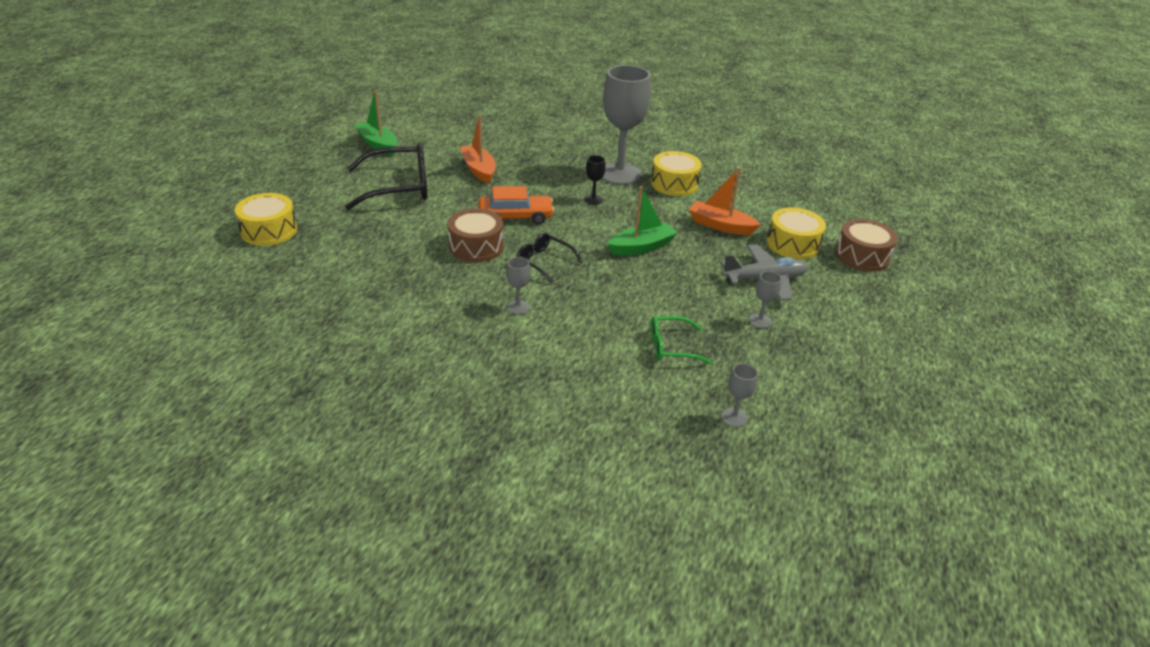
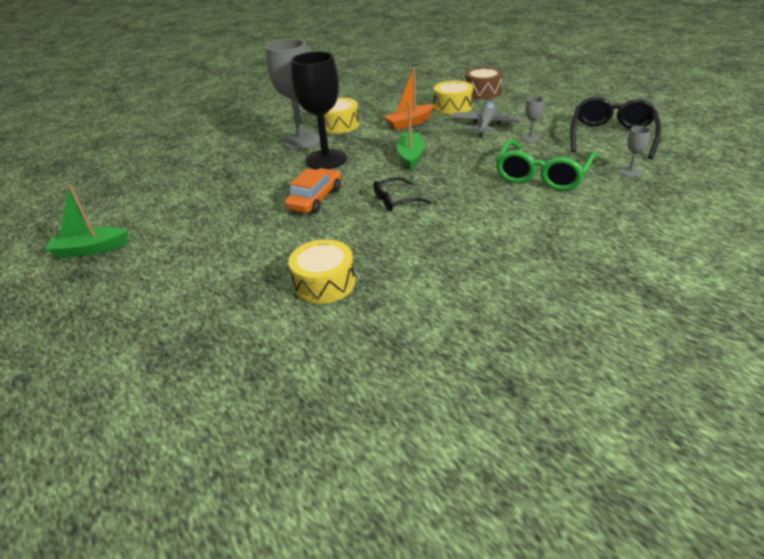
camera: 55 degrees left, 0 degrees up
yellow drum [235,193,297,246] -> yellow drum moved to [288,239,355,304]
black glasses [345,143,428,210] -> black glasses moved to [570,97,661,159]
brown drum [447,208,504,262] -> none
orange boat [460,114,496,183] -> none
grey goblet [507,257,530,315] -> none
black goblet [584,155,605,205] -> black goblet [291,51,347,169], size x2.45
green glasses [651,316,711,364] -> green glasses [496,140,597,191], size x1.86

